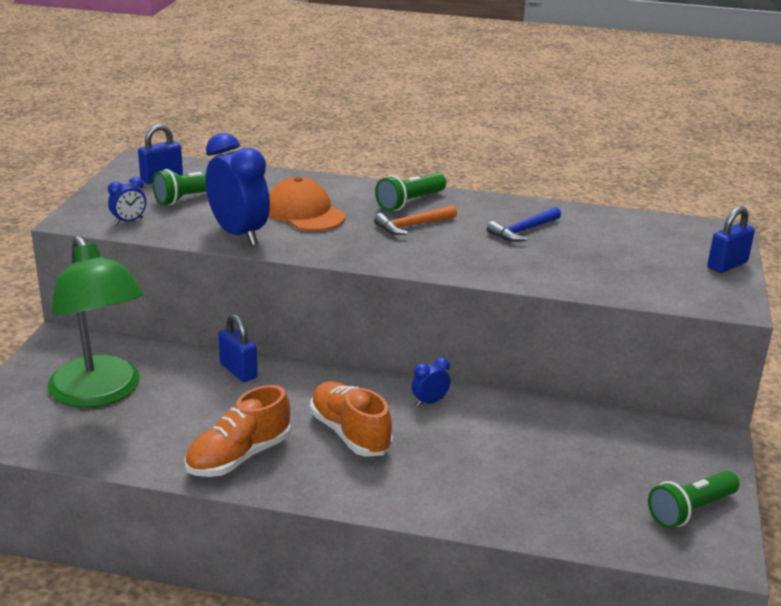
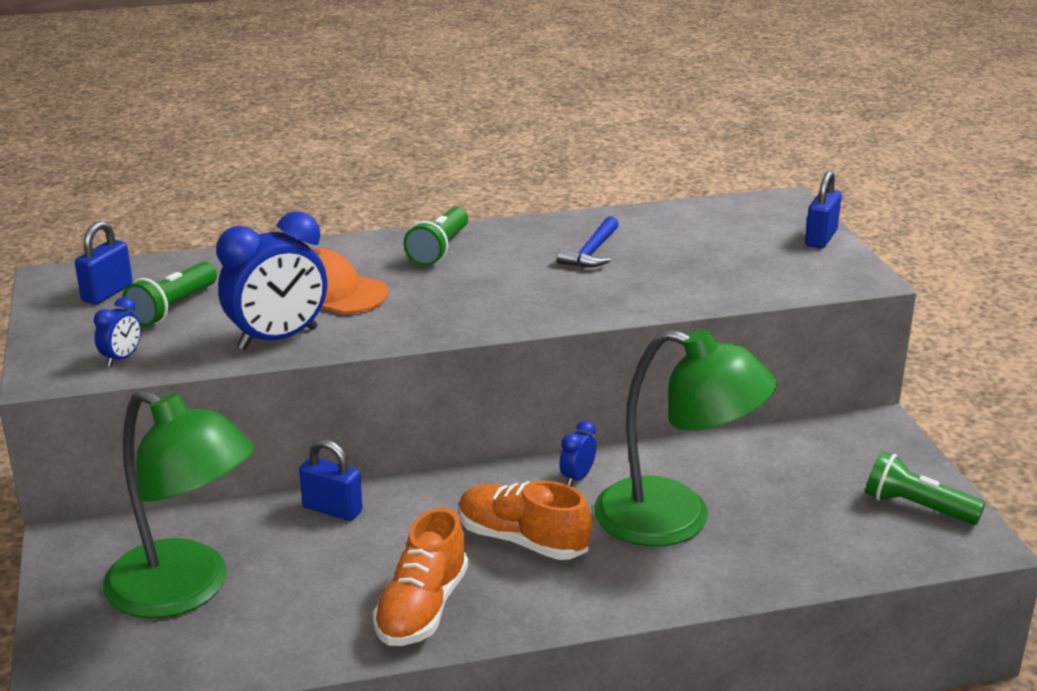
camera: 25 degrees left, 0 degrees up
blue clock [205,133,270,246] -> blue clock turned 120 degrees clockwise [216,211,327,350]
orange hammer [374,205,457,235] -> none
green flashlight [648,471,739,528] -> green flashlight turned 90 degrees clockwise [865,451,985,525]
none -> green lamp [594,329,777,546]

